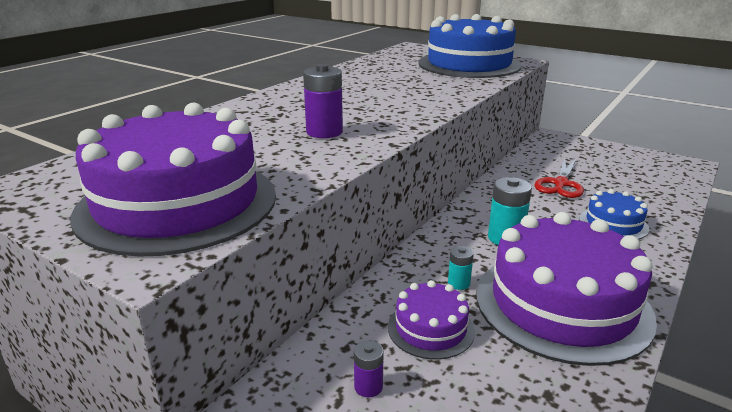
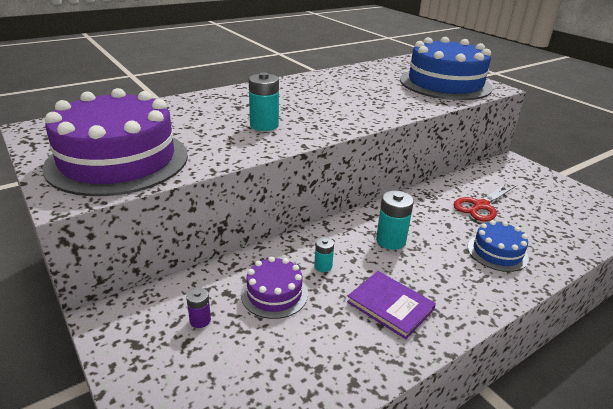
camera: 20 degrees right, 5 degrees up
purple battery [303,64,343,138] -> turquoise battery [249,72,279,131]
purple cake [476,212,657,366] -> purple book [347,271,436,339]

